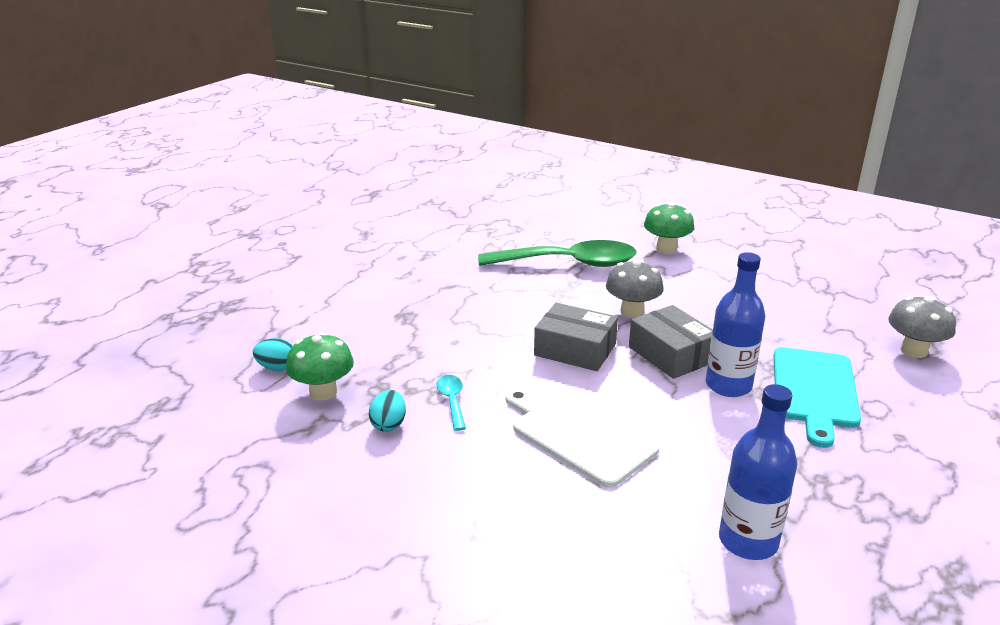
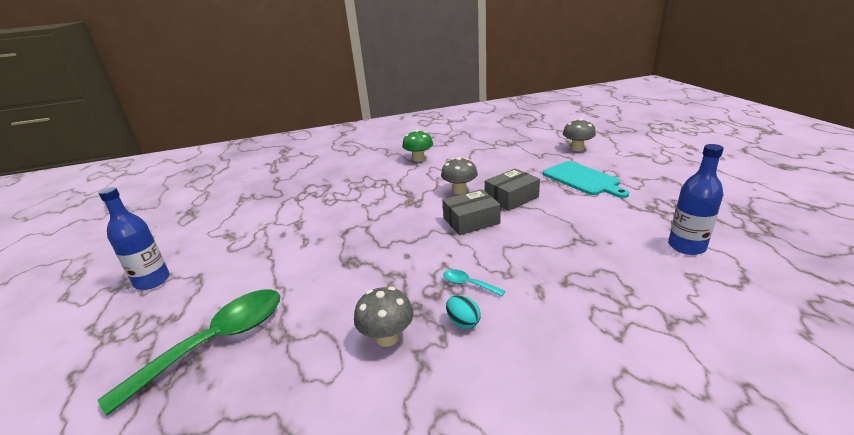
camera: 45 degrees left, 0 degrees up
turquoise egg [253,338,293,371] -> none
green mushroom [286,332,354,400] -> grey mushroom [354,287,414,347]
green spoon [478,240,637,267] -> green spoon moved to [98,289,280,416]
white cutting board [506,388,659,488] -> none
grey box [629,305,713,379] -> grey box turned 45 degrees counterclockwise [485,168,540,211]
blue bottle [706,252,765,397] -> blue bottle moved to [98,187,169,290]

